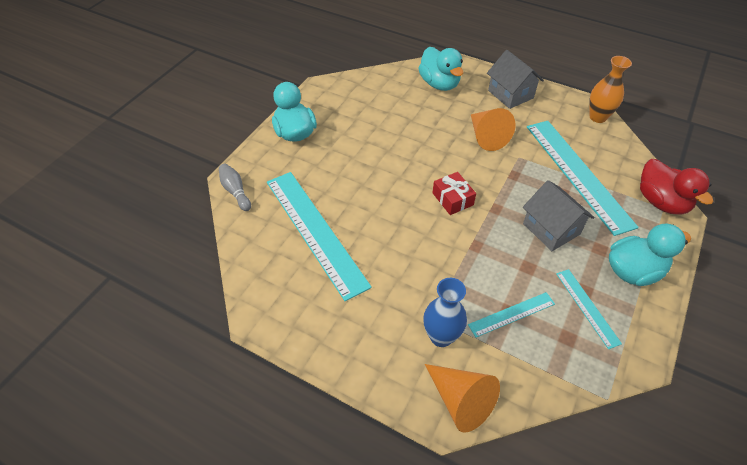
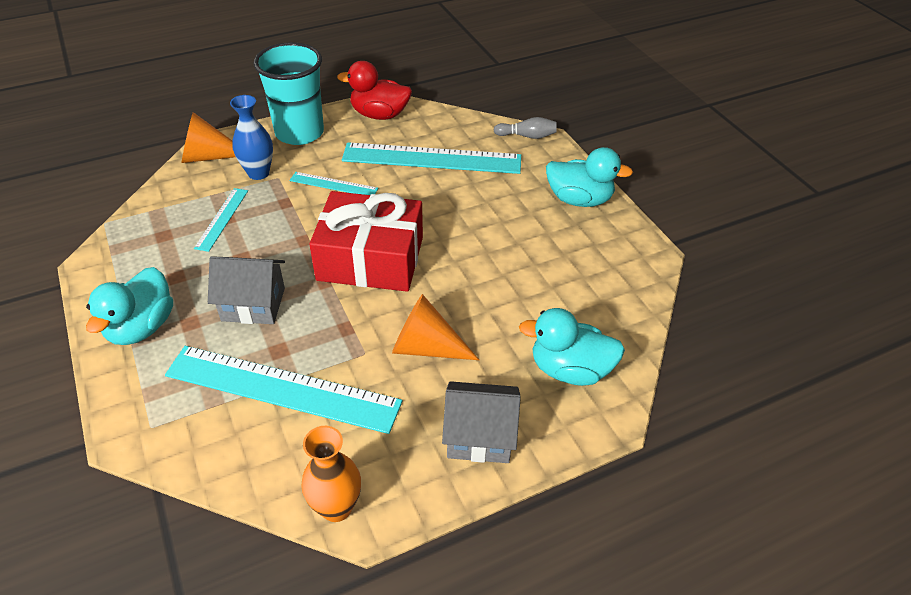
camera: 125 degrees right, 5 degrees down
red gift [432,172,476,215] -> red gift [309,191,423,292], size x2.23
turquoise ruler [556,269,622,349] -> turquoise ruler moved to [290,172,378,195]
red duck [640,159,713,215] -> red duck moved to [337,61,412,120]
none -> turquoise cup [253,42,324,145]

